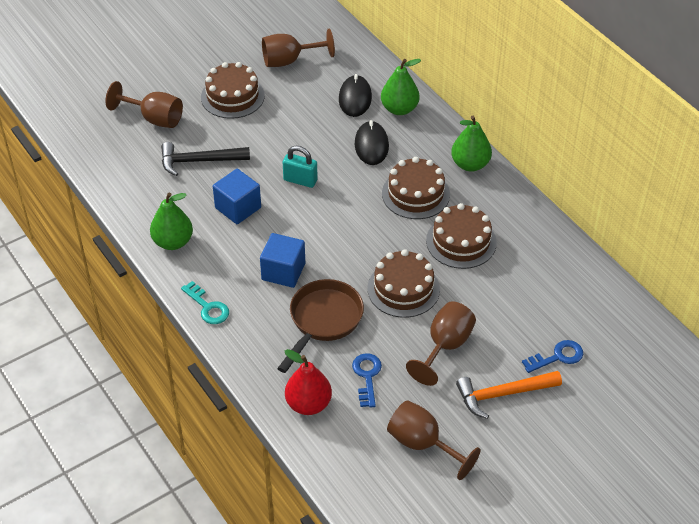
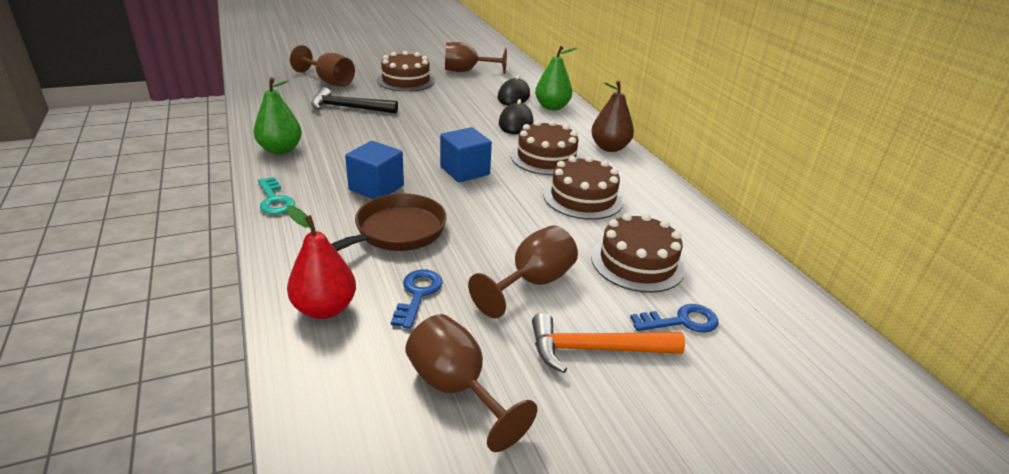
camera: 10 degrees right, 15 degrees down
blue cube [213,169,261,224] -> blue cube moved to [440,127,492,183]
turquoise padlock [283,146,318,188] -> none
brown cake [367,249,440,318] -> brown cake moved to [591,213,685,293]
green pear [451,116,492,172] -> brown pear [591,81,634,152]

